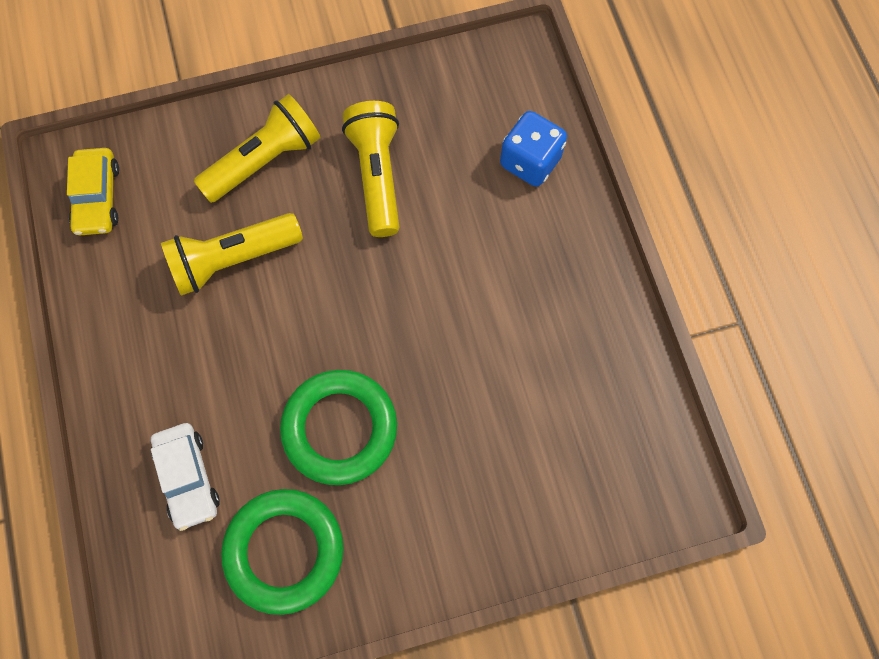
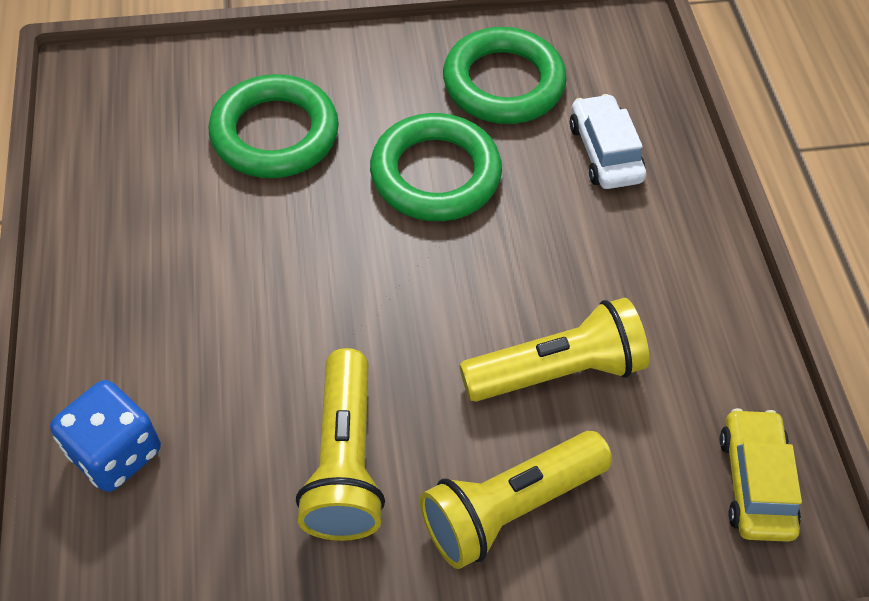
camera: 175 degrees left, 15 degrees down
none -> green ring [208,74,339,178]

